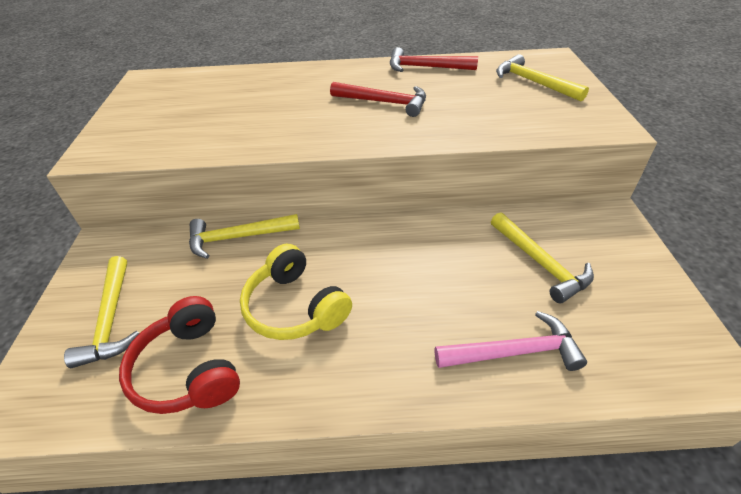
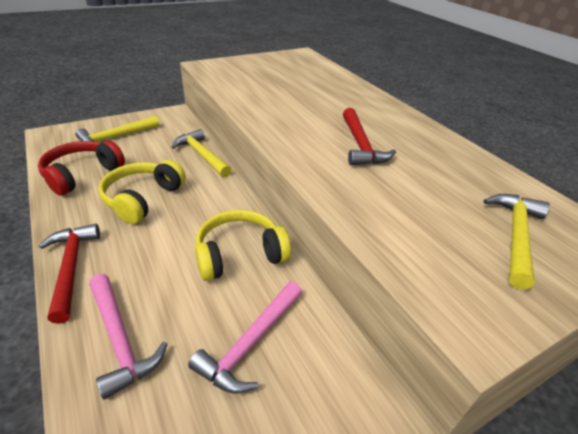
camera: 60 degrees right, 5 degrees down
red hammer [390,47,478,72] -> red hammer moved to [39,224,100,324]
yellow hammer [491,212,594,304] -> pink hammer [188,281,302,394]
none -> yellow headphones [195,210,291,281]

